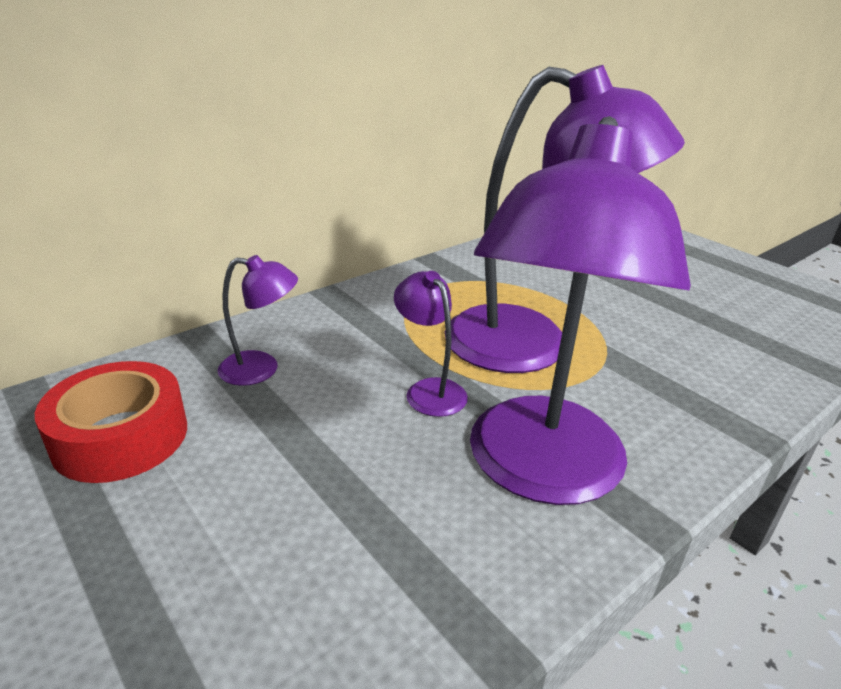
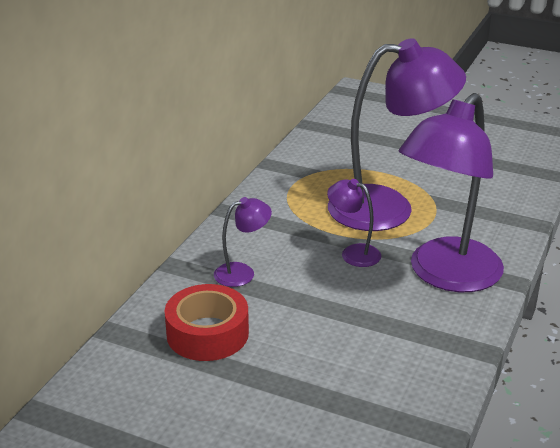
camera: 25 degrees left, 0 degrees up
purple lamp [470,116,691,505] -> purple lamp turned 45 degrees clockwise [399,93,504,292]

